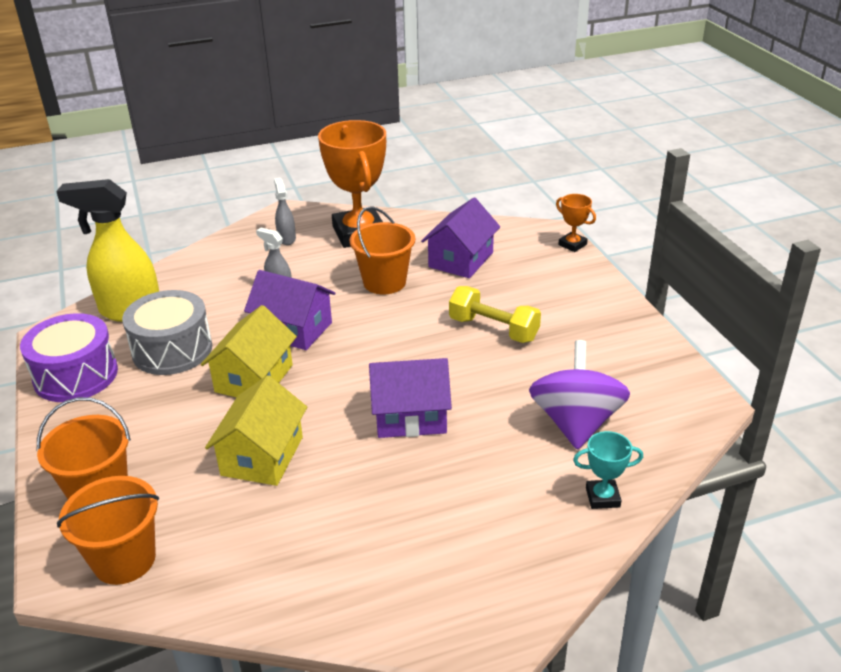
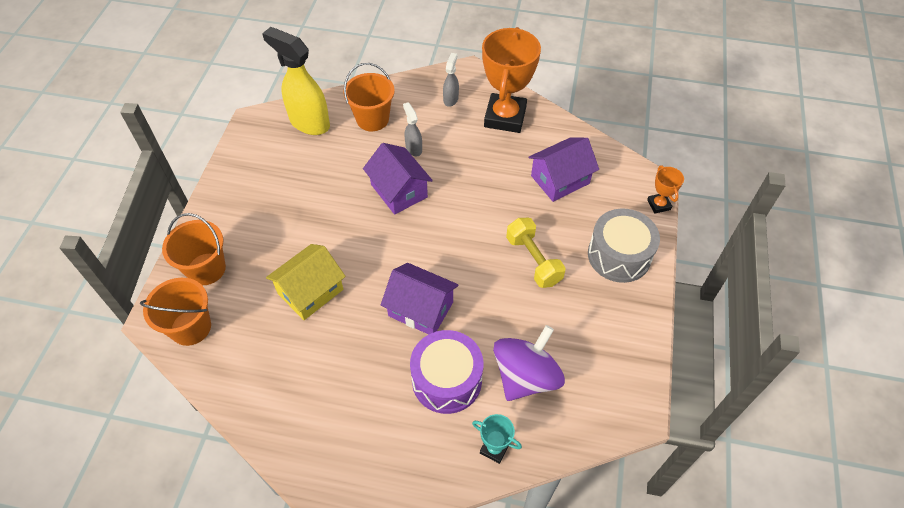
camera: 30 degrees right, 20 degrees up
purple drum [20,313,118,402] -> purple drum moved to [410,330,483,414]
grey drum [122,290,212,375] -> grey drum moved to [588,208,660,283]
yellow house [201,305,297,397] -> none
orange bucket [350,206,415,294] -> orange bucket moved to [343,63,395,131]

